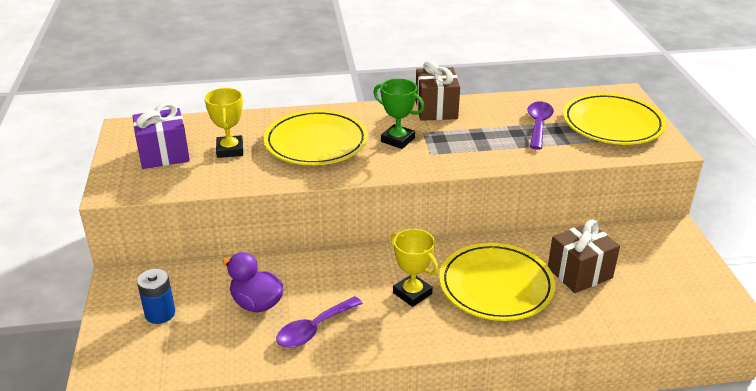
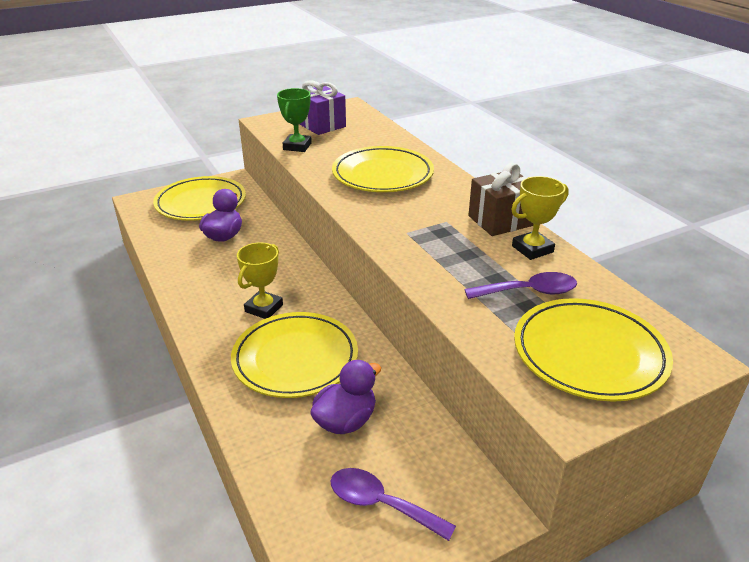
camera: 70 degrees right, 0 degrees up
blue battery [137,269,175,324] -> yellow plate [153,176,246,221]
yellow trophy [205,88,243,158] -> yellow trophy moved to [511,176,569,260]
purple spoon [276,296,363,348] -> purple spoon moved to [331,468,456,541]
green trophy [373,79,425,149] -> green trophy moved to [277,88,312,152]
brown gift [548,220,620,293] -> purple duck [310,360,381,434]

